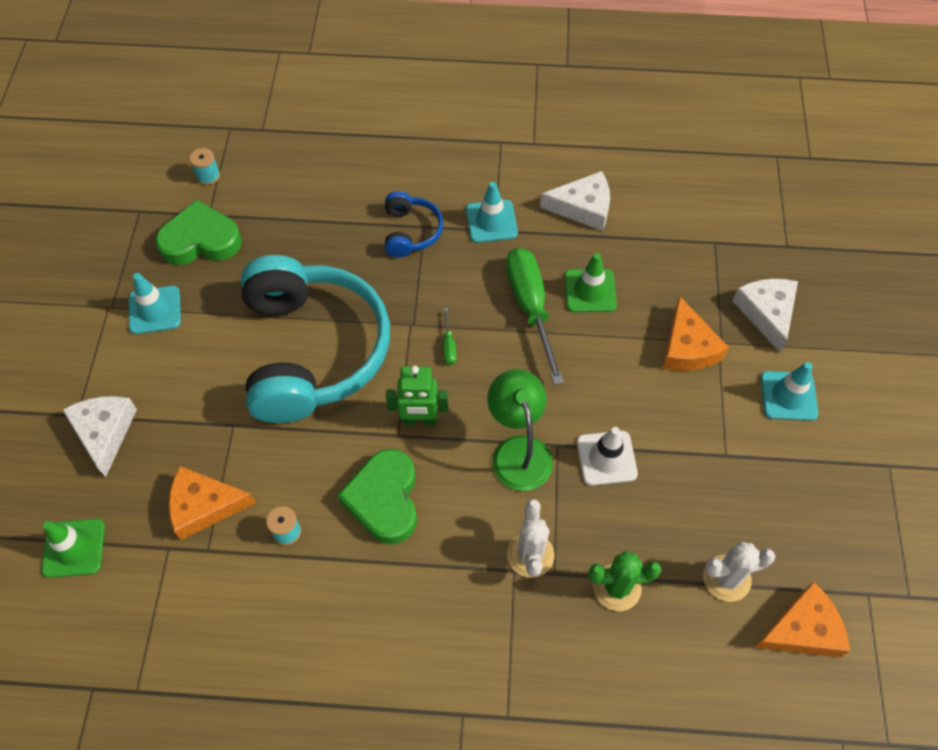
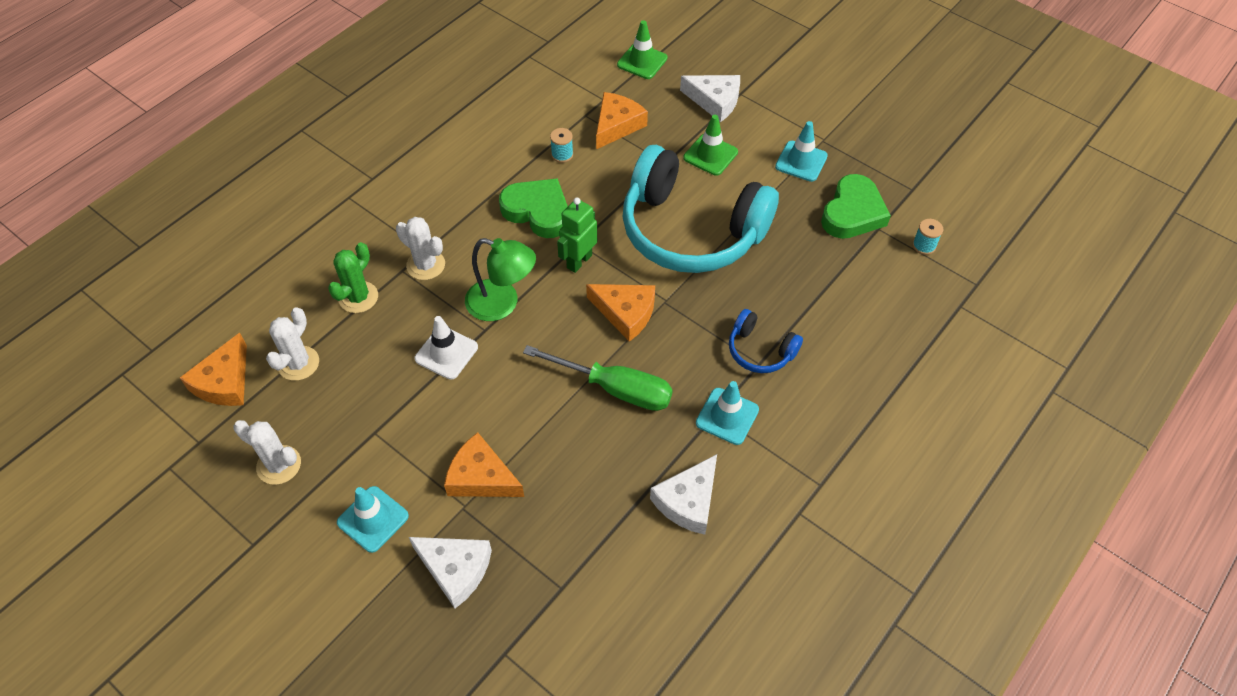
camera: 125 degrees right, 5 degrees down
green screwdriver [443,308,457,365] -> orange cheese [586,284,655,342]
green traffic cone [564,253,617,312] -> green traffic cone moved to [684,115,738,176]
none -> white cactus [233,420,301,485]

